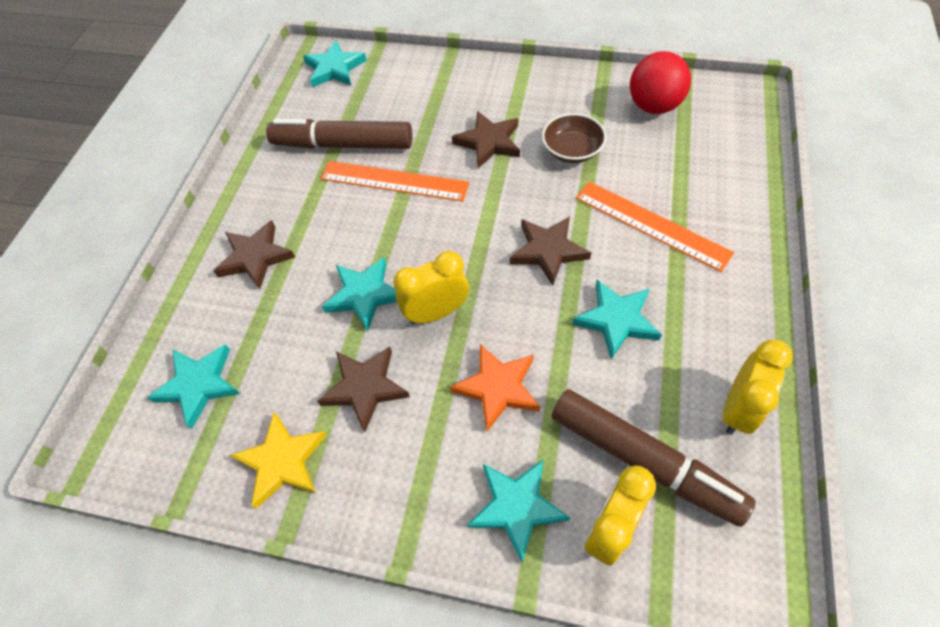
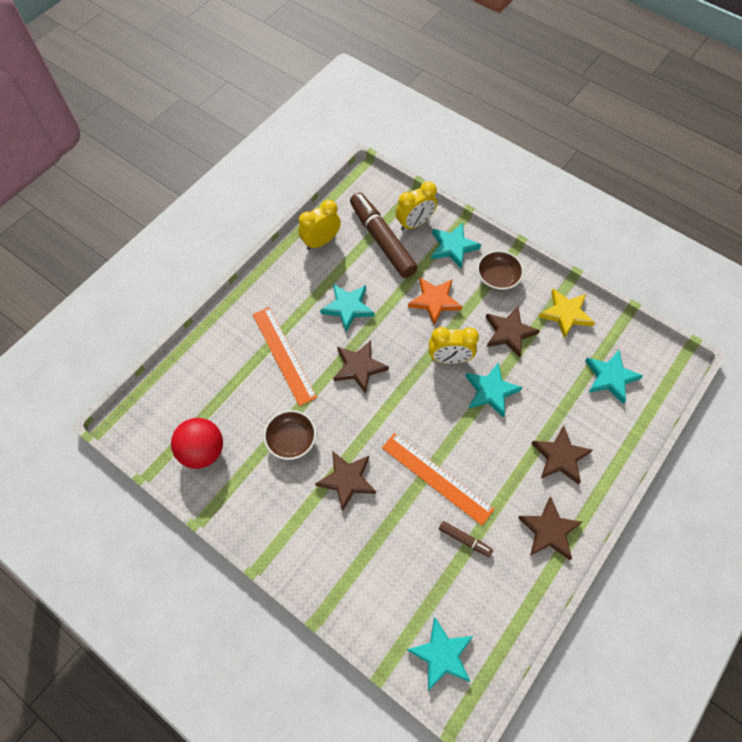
camera: 160 degrees left, 5 degrees up
brown marker [266,119,412,149] -> brown marker [439,521,493,557], size x0.44
none -> brown bowl [477,250,524,291]
none -> brown star [518,497,582,560]

